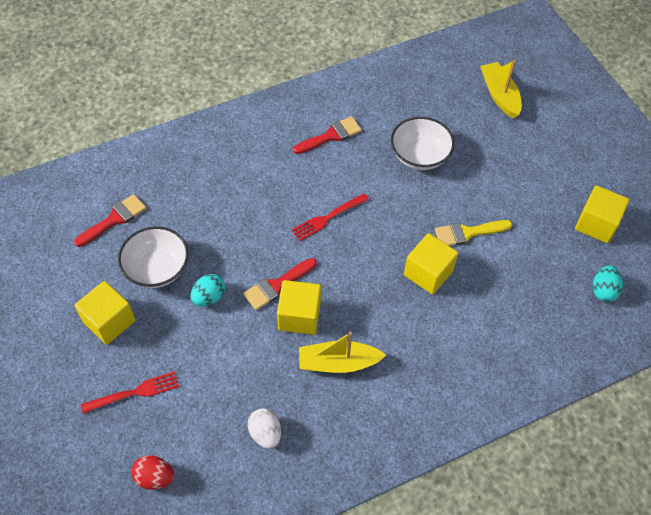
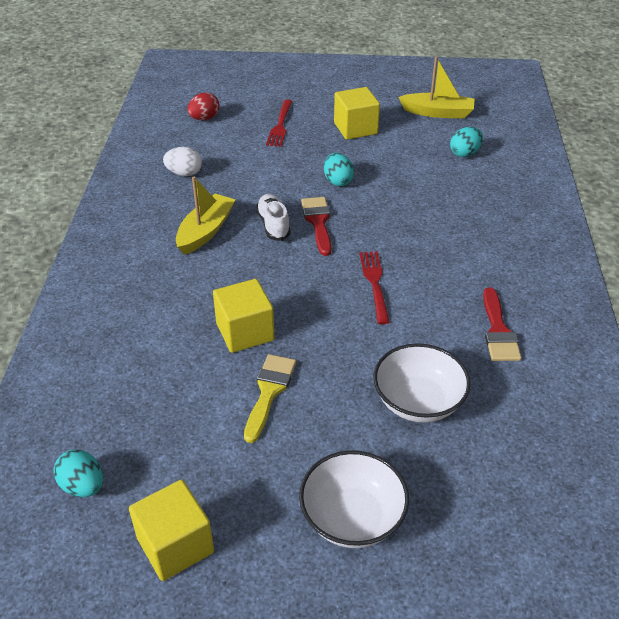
camera: 120 degrees right, 15 degrees down
red brush [74,194,146,247] -> turquoise egg [450,127,483,157]
white bowl [118,226,188,288] -> white bowl moved to [299,450,409,548]
yellow cube [277,280,321,335] -> white shoe [256,194,291,241]
yellow boat [480,60,522,118] -> yellow boat moved to [398,56,475,119]

